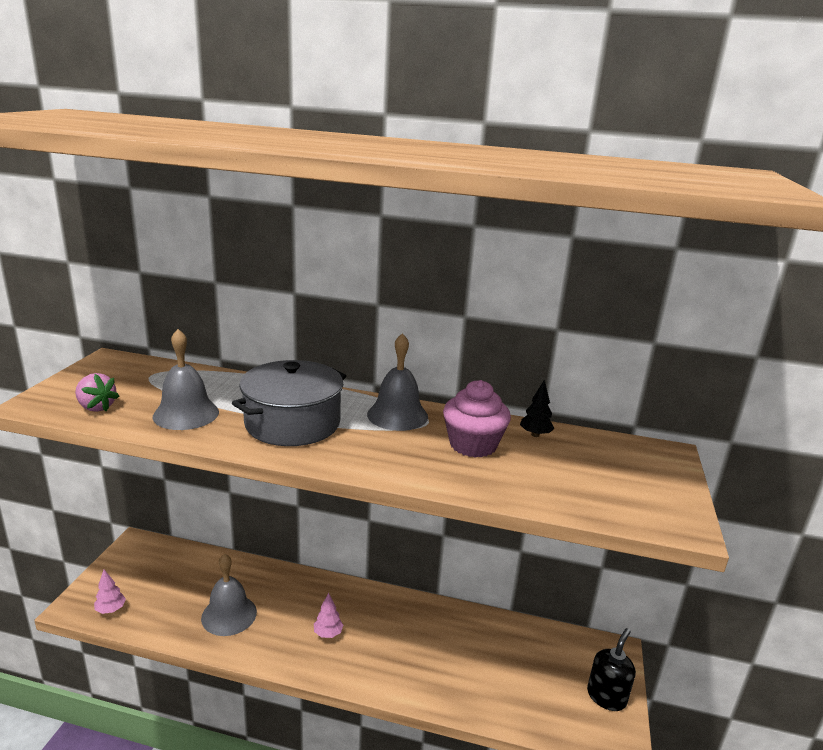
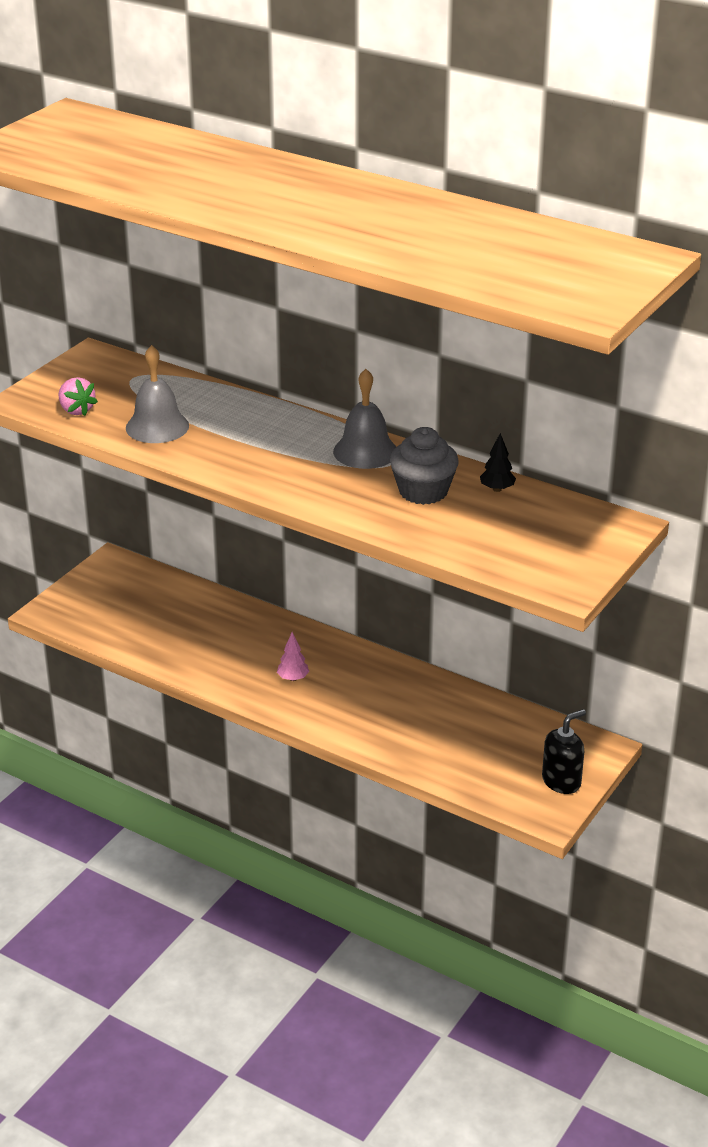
camera: 20 degrees right, 10 degrees up
pink tree [94,570,126,614] -> none
grey bell [201,554,257,636] -> none
grey pot [232,360,346,446] -> none
pink cupcake [443,380,511,458] -> grey cupcake [390,427,459,505]

